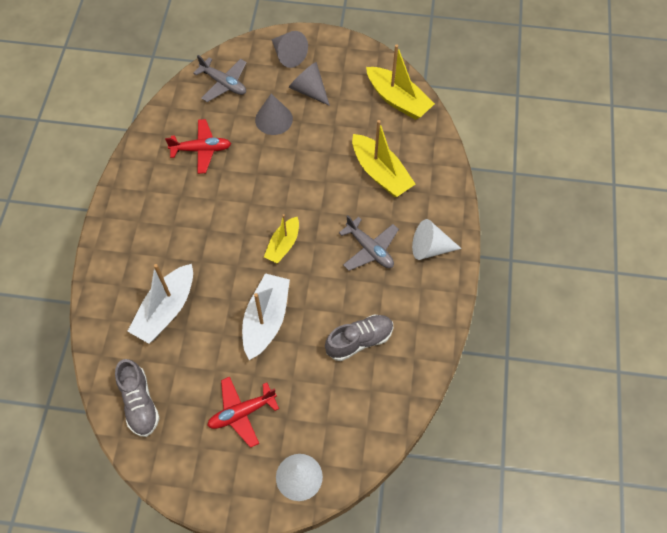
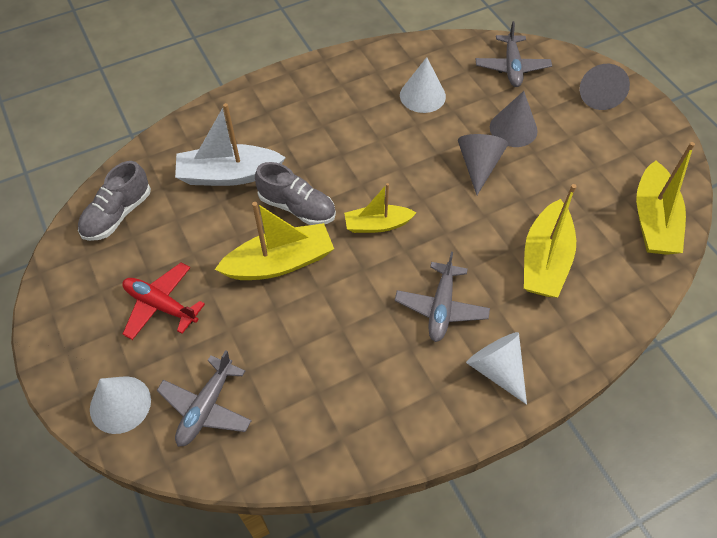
camera: 55 degrees right, 5 degrees down
red plane [165,119,231,174] -> white cone [400,57,446,113]
white boat [242,273,290,360] -> yellow boat [215,202,334,280]
grey cone [289,62,330,106] -> grey cone moved to [458,134,508,195]
grey shoe [325,315,393,361] -> grey shoe moved to [255,162,336,225]
none -> grey plane [157,350,252,447]

